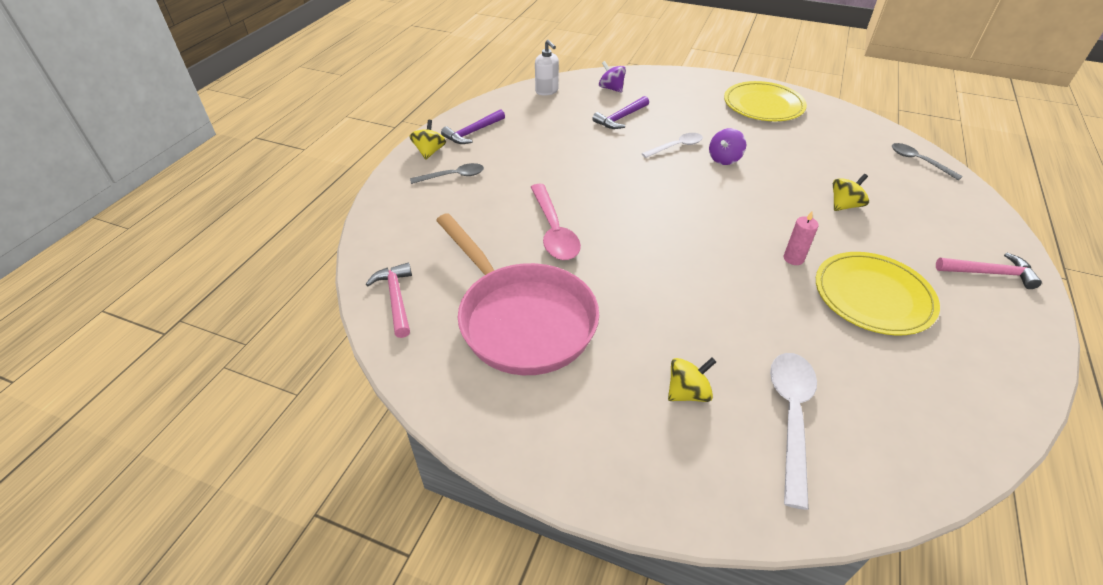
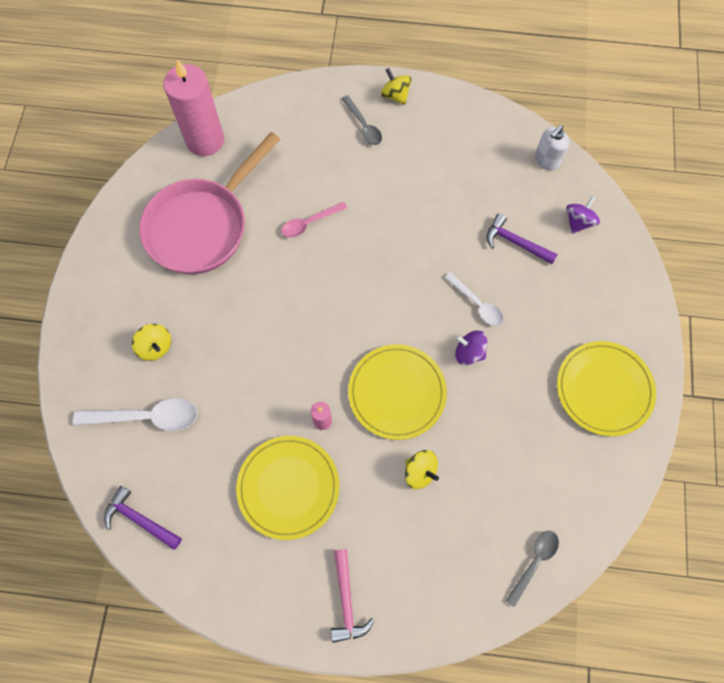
camera: 75 degrees right, 25 degrees up
pink hammer [366,263,412,338] -> pink candle [163,59,224,156]
yellow spinning top [410,120,446,160] -> yellow spinning top turned 120 degrees counterclockwise [381,68,411,105]
purple hammer [441,109,505,144] -> purple hammer moved to [104,486,182,550]
pink spoon [531,184,581,260] -> pink spoon [281,202,347,238], size x0.63
none -> yellow plate [348,344,447,440]

